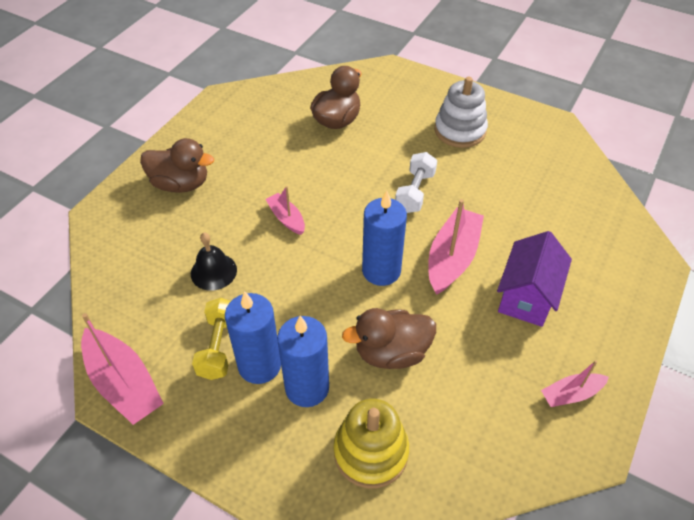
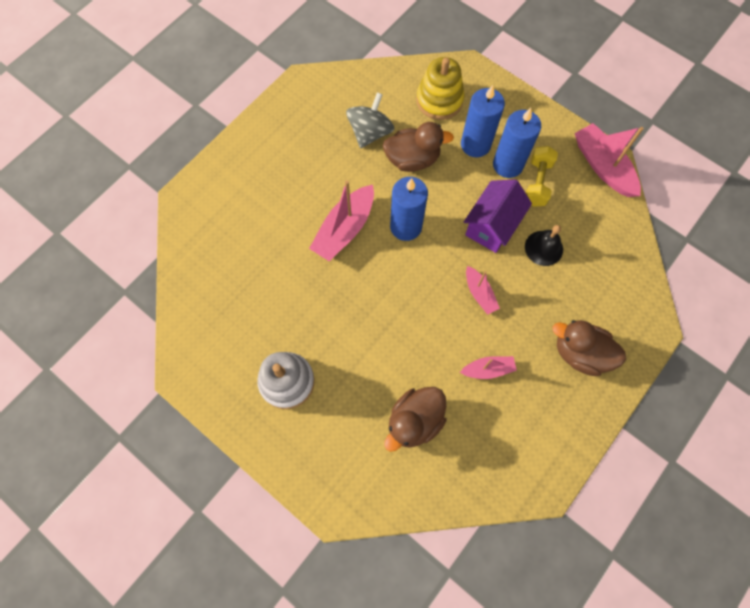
camera: 170 degrees left, 20 degrees up
white dumbbell [395,152,437,213] -> none
purple house [497,231,572,327] -> purple house moved to [464,179,532,253]
pink boat [541,360,609,407] -> pink boat moved to [460,356,517,379]
none -> grey spinning top [346,92,394,148]

